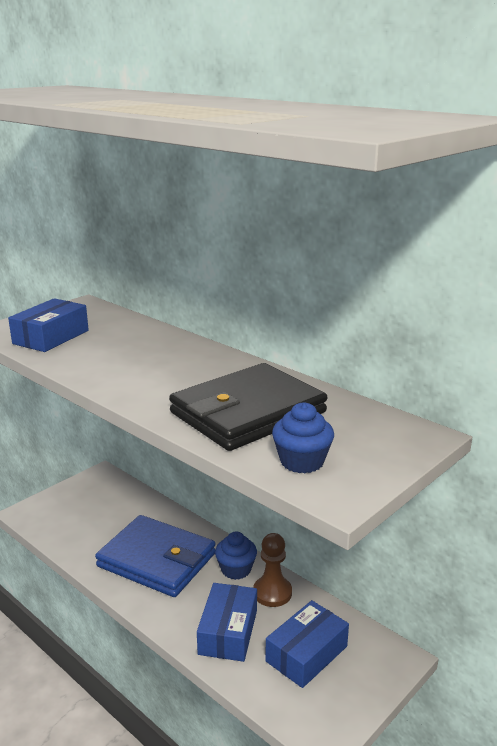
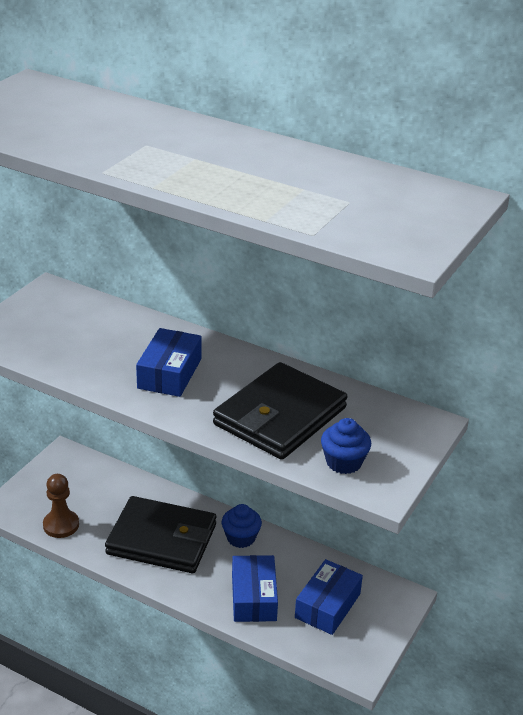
camera: 15 degrees left, 10 degrees up
blue box [8,298,89,352] -> blue box moved to [136,328,201,397]
blue wallet [95,515,216,597] -> black wallet [105,496,216,573]
brown pawn [253,533,292,607] -> brown pawn moved to [43,474,79,538]

